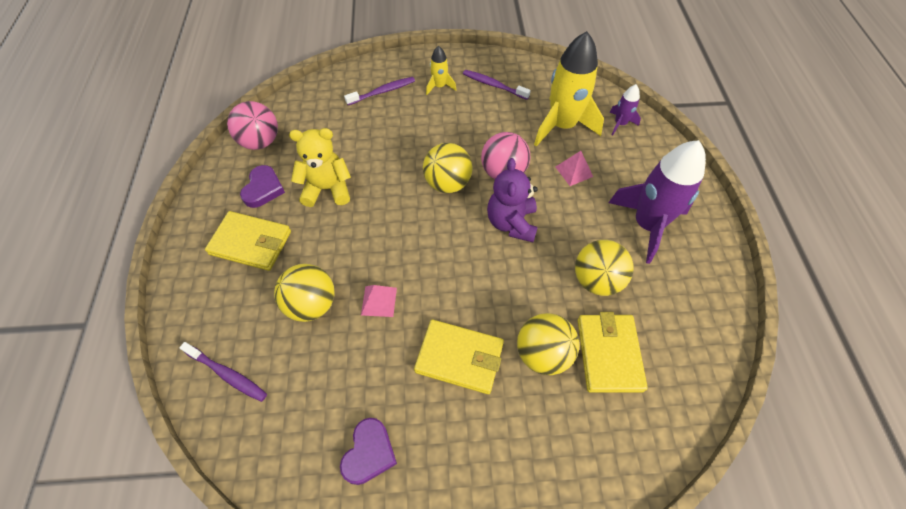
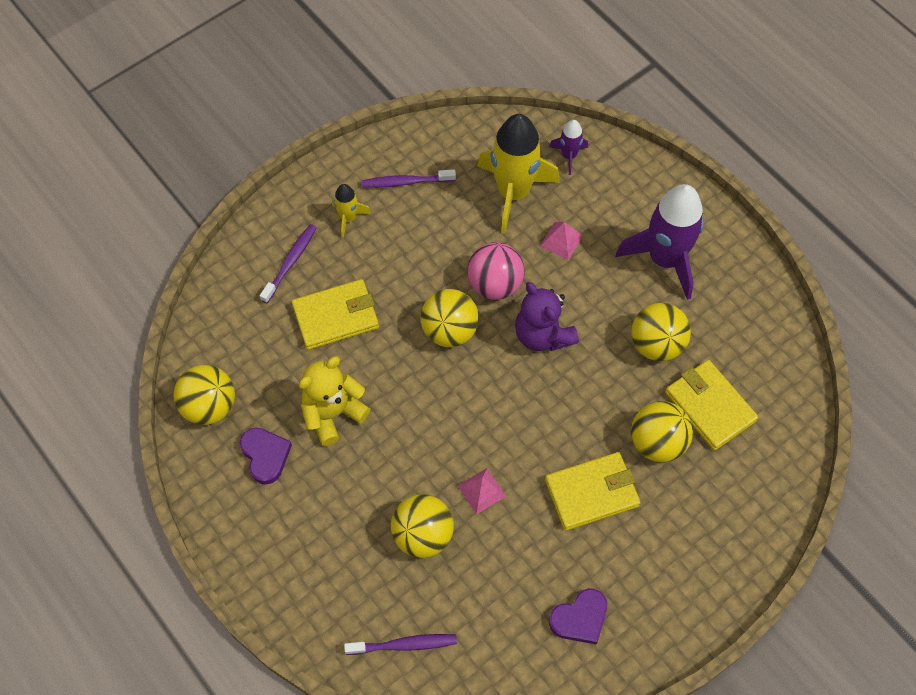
camera: 35 degrees left, 5 degrees up
yellow wallet [205,211,291,271] -> yellow wallet moved to [292,279,379,350]
pink ball [227,101,278,150] -> yellow ball [174,365,235,425]
purple heart [340,418,397,485] -> purple heart turned 75 degrees clockwise [549,588,607,645]

